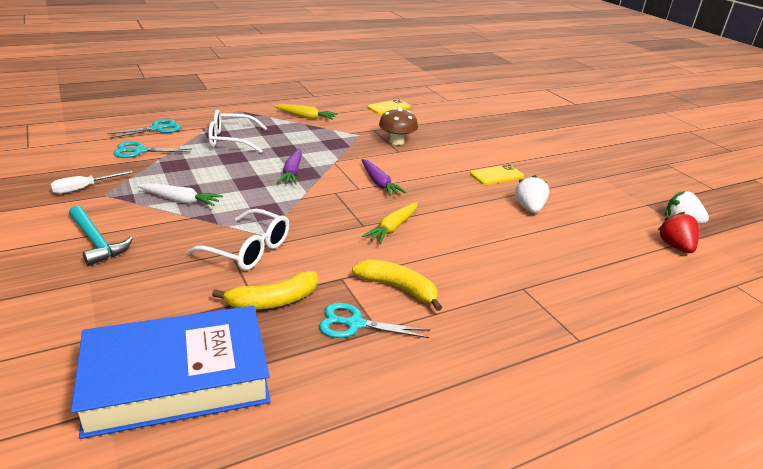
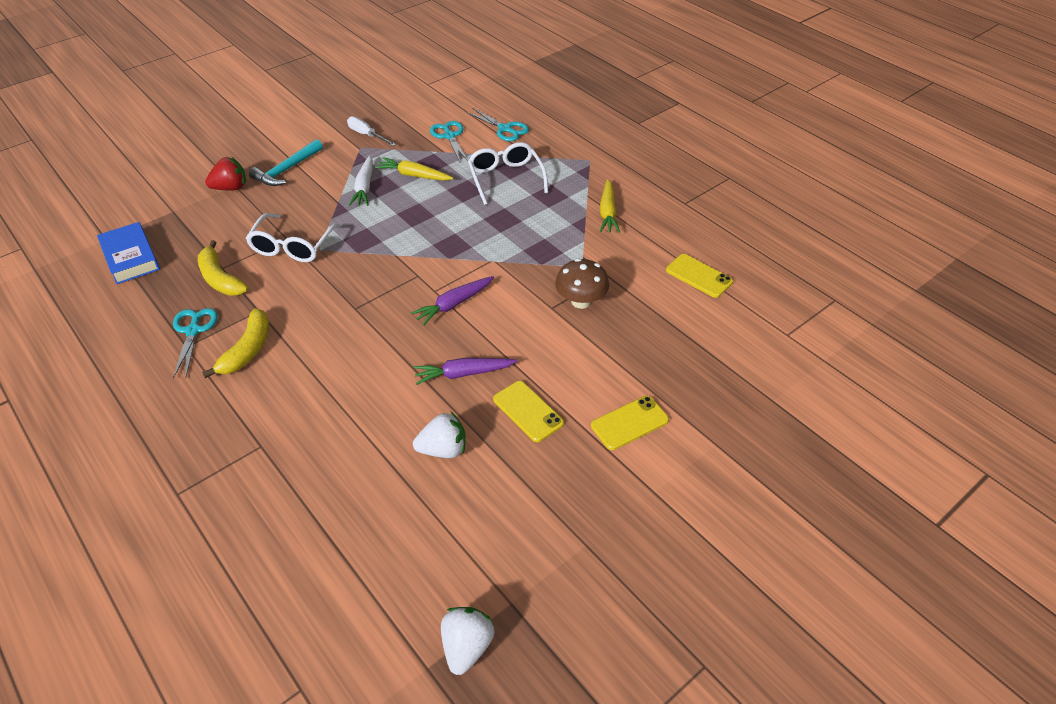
camera: 80 degrees right, 15 degrees up
blue book [71,306,271,439] -> blue book [97,222,160,284], size x0.58
purple carrot [277,148,302,185] -> purple carrot moved to [414,358,518,385]
yellow carrot [362,202,418,244] -> yellow carrot moved to [375,157,453,181]
red strawberry [658,212,699,253] -> red strawberry moved to [205,157,246,190]
none -> yellow phone [591,396,669,450]

